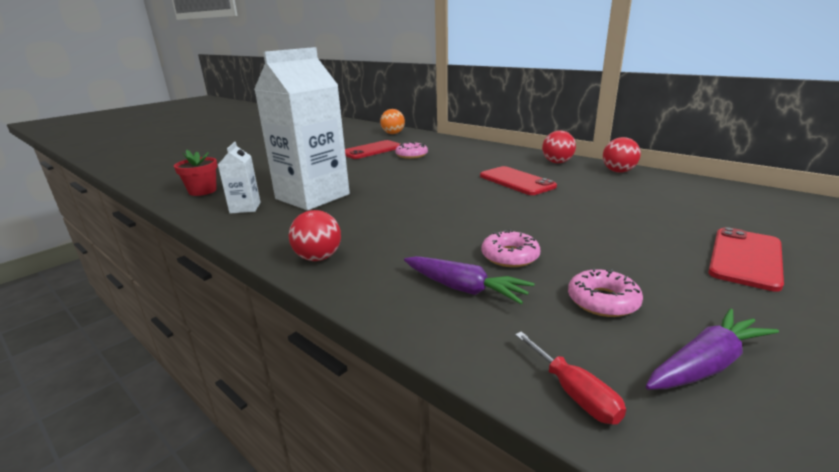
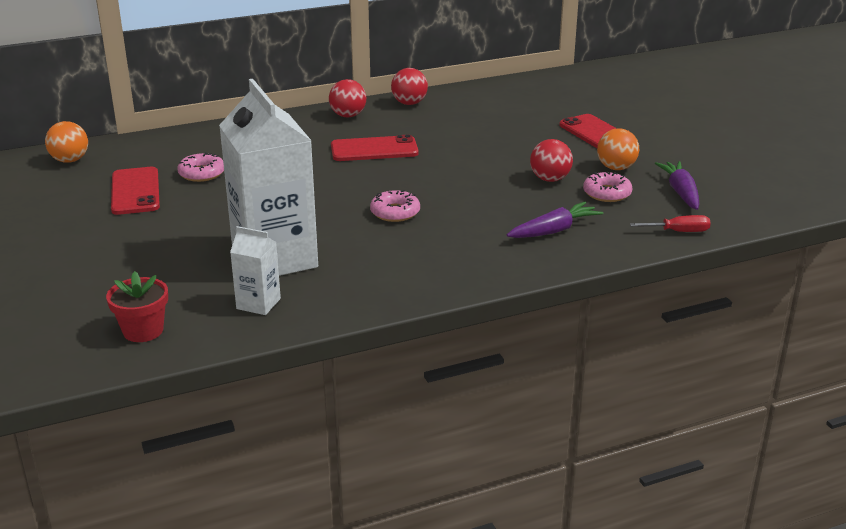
camera: 65 degrees left, 5 degrees up
red ball [289,210,341,261] -> red ball moved to [530,139,573,182]
pink donut [481,230,541,267] -> pink donut moved to [370,190,420,222]
none -> orange ball [597,128,639,170]

